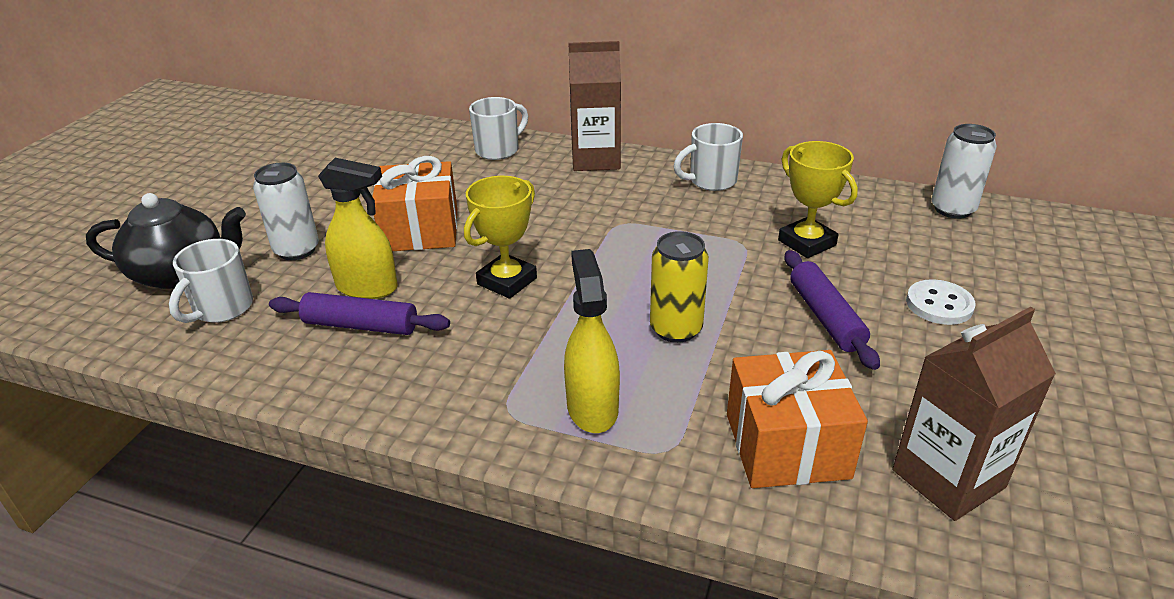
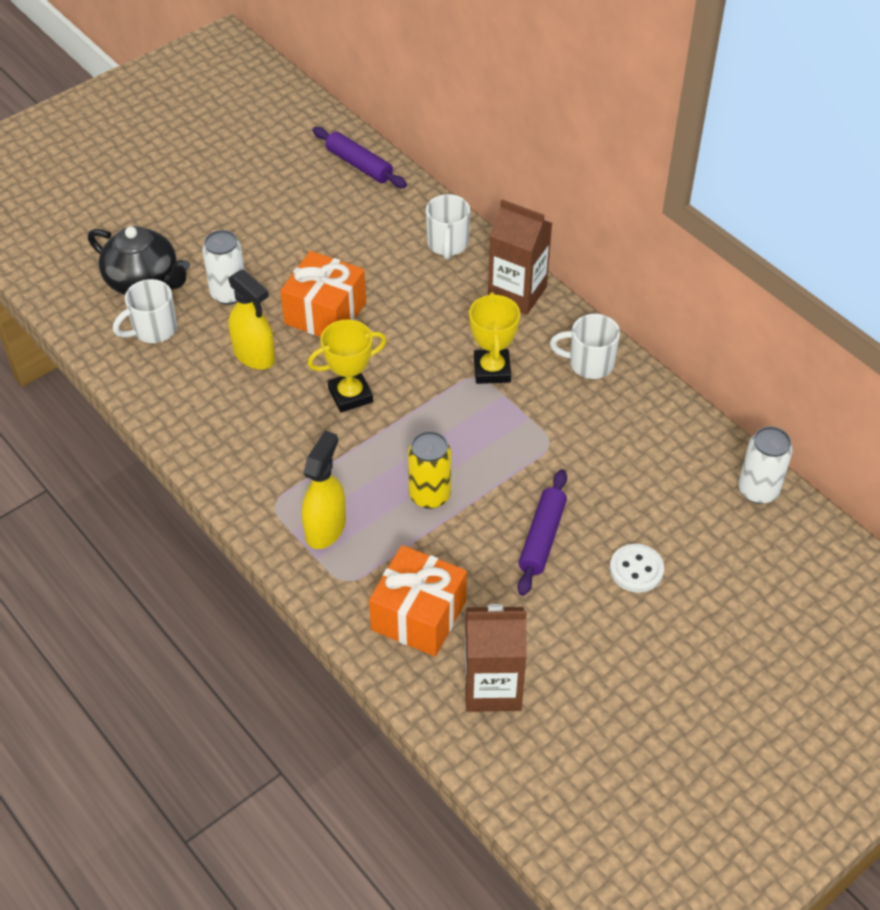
camera: 30 degrees right, 15 degrees up
purple rolling pin [269,292,450,335] -> purple rolling pin moved to [313,127,407,188]
white mug [469,97,528,160] -> white mug turned 105 degrees clockwise [426,194,470,259]
yellow trophy [778,141,858,258] -> yellow trophy moved to [469,292,520,384]

